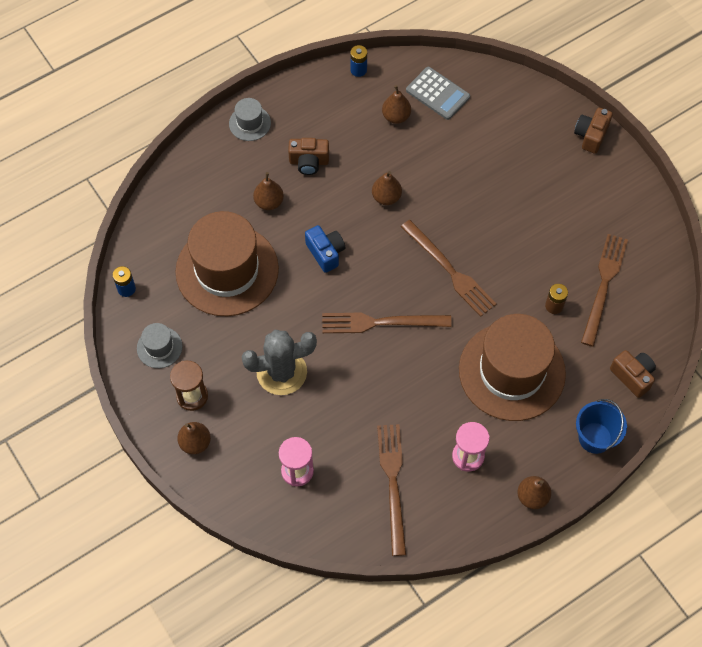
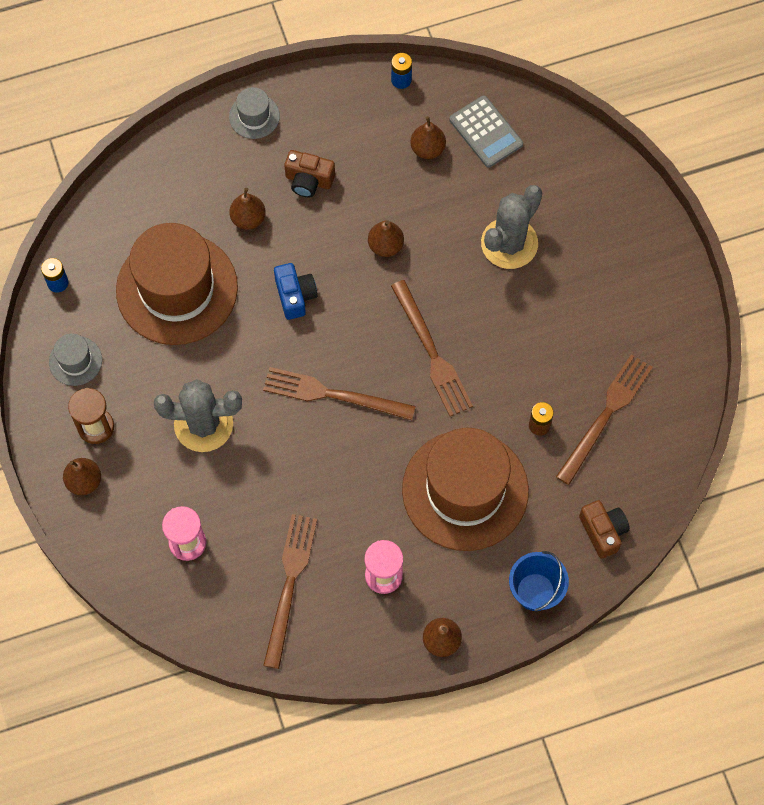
camera: 15 degrees right, 5 degrees up
brown camera [574,108,613,154] -> none
none -> grey cactus [481,185,542,269]

